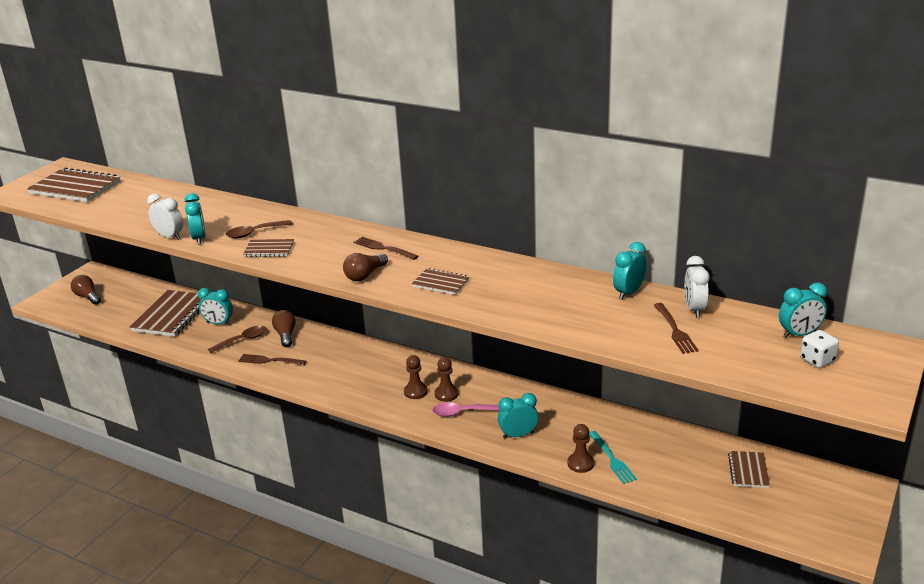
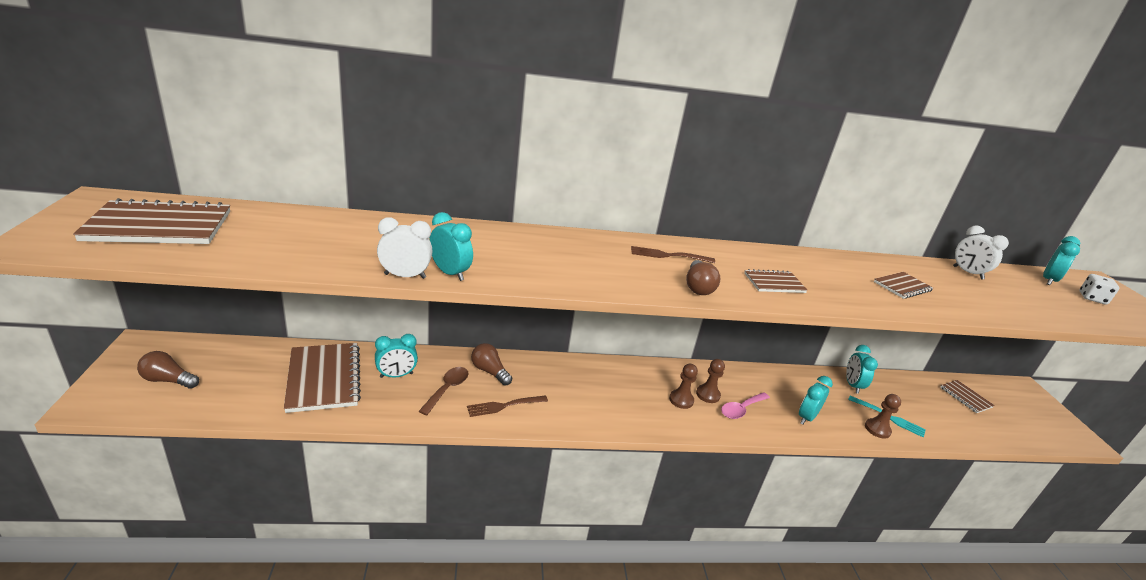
camera: 40 degrees left, 0 degrees up
brown spoon [226,220,293,238] -> none
brown notebook [243,239,294,257] -> brown notebook moved to [874,272,933,299]
turquoise clock [613,242,646,300] -> turquoise clock moved to [846,345,878,394]
brown fork [654,303,699,354] -> none

